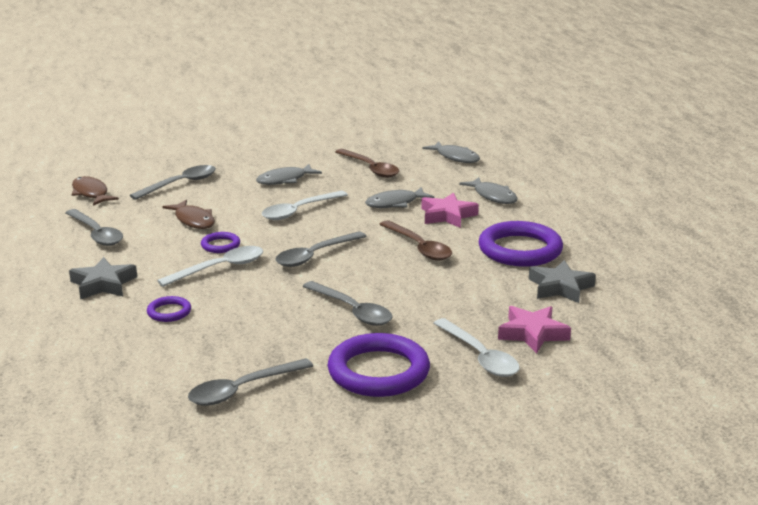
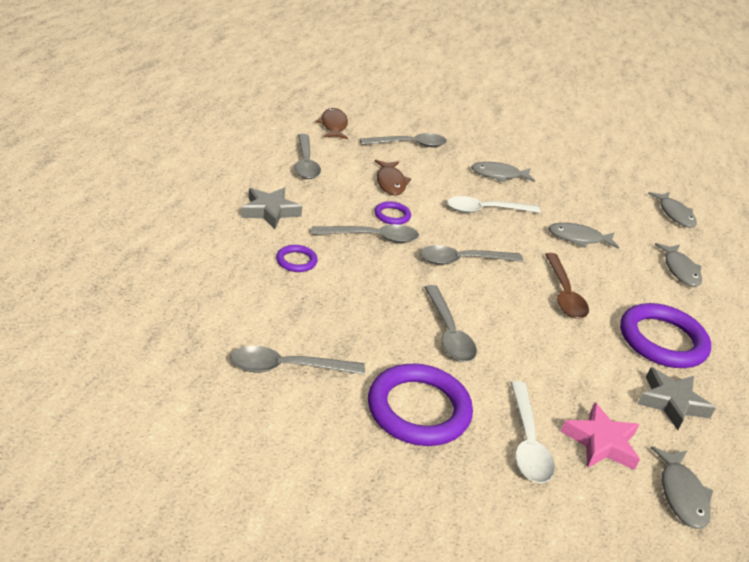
camera: 25 degrees right, 10 degrees up
white spoon [157,246,263,287] -> grey spoon [312,224,419,243]
brown spoon [335,149,399,178] -> none
pink star [421,193,479,228] -> none
none -> grey fish [651,447,714,529]

